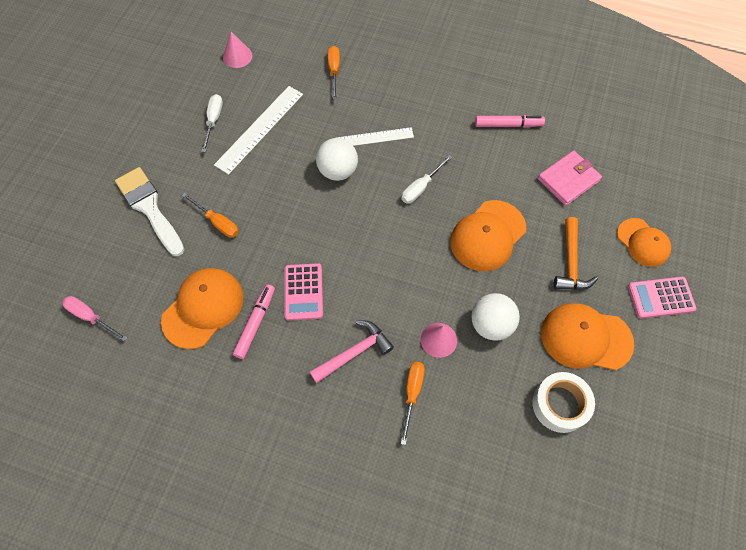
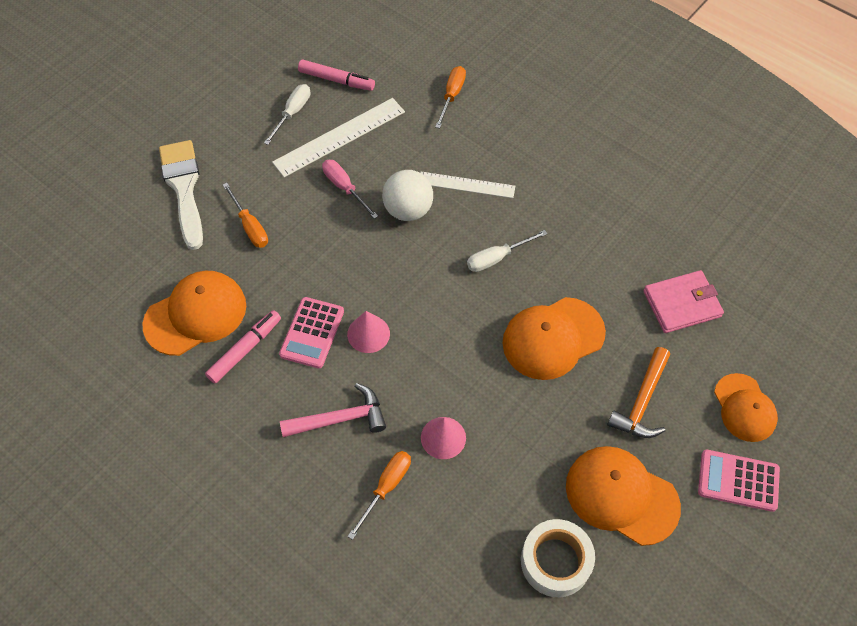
camera: 20 degrees right, 5 degrees down
pink screwdriver [62,296,127,341] -> pink screwdriver moved to [322,160,378,219]
pink cone [223,32,252,68] -> pink cone moved to [347,311,390,353]
white ball [471,293,520,341] -> none
pink marker [475,115,545,127] -> pink marker moved to [298,59,375,91]

